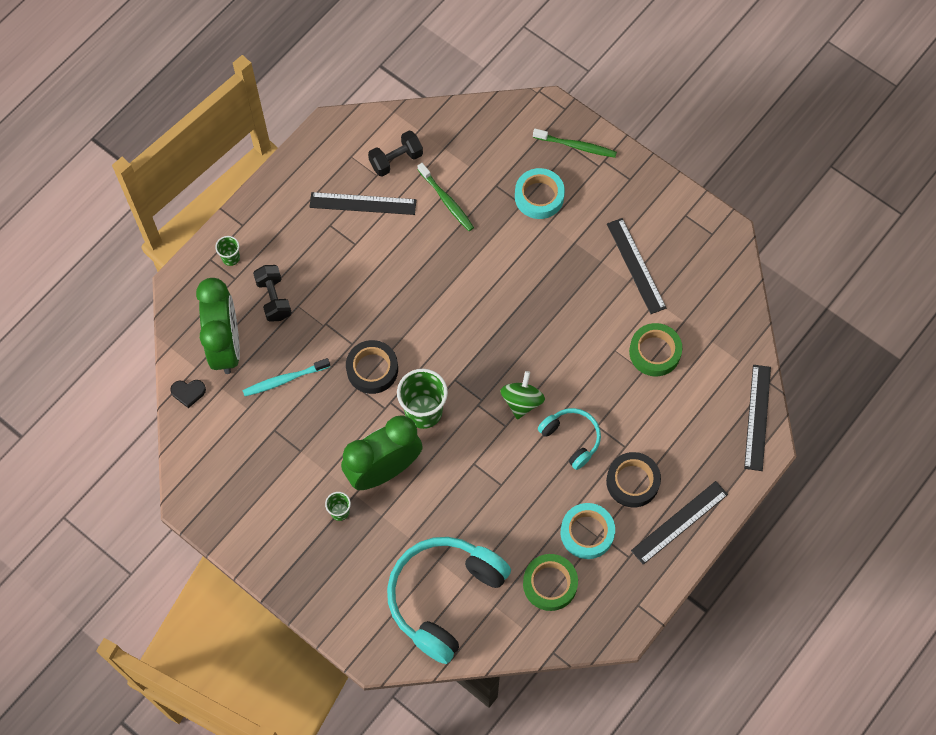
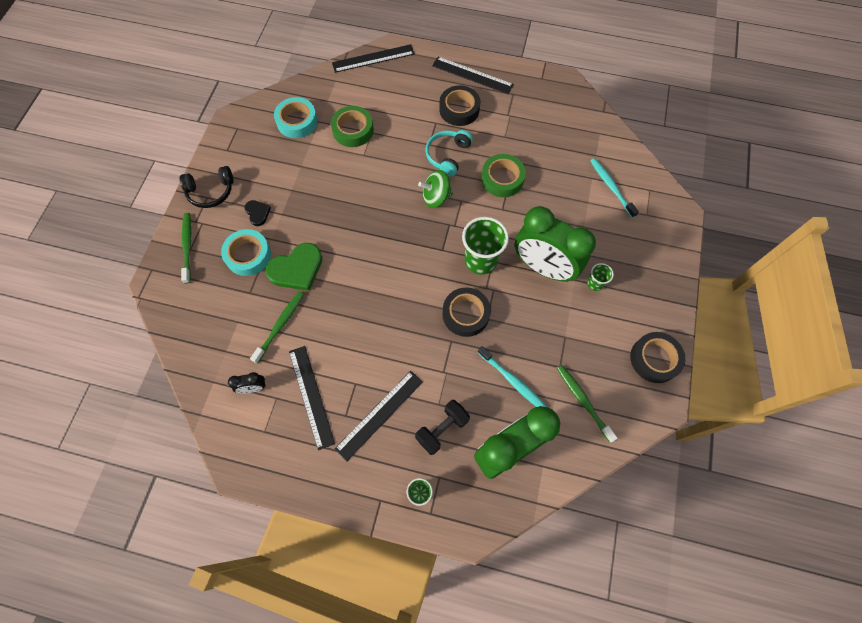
camera: 115 degrees left, 0 degrees up
black heart [170,380,206,408] -> black heart moved to [244,200,271,226]
black dumbbell [368,130,423,177] -> black clock [228,372,266,393]
turquoise headphones [387,537,511,664] -> turquoise toothbrush [590,158,639,218]
green tape [523,554,578,611] -> green tape moved to [481,154,526,197]
turquoise tape [561,503,615,559] -> turquoise tape moved to [274,97,318,138]
black ruler [607,218,666,314] -> black ruler moved to [335,371,423,461]
none -> black headphones [180,166,234,208]
none -> green heart [265,243,322,291]
none -> green toothbrush [557,365,617,442]
none -> black tape [630,332,685,383]

